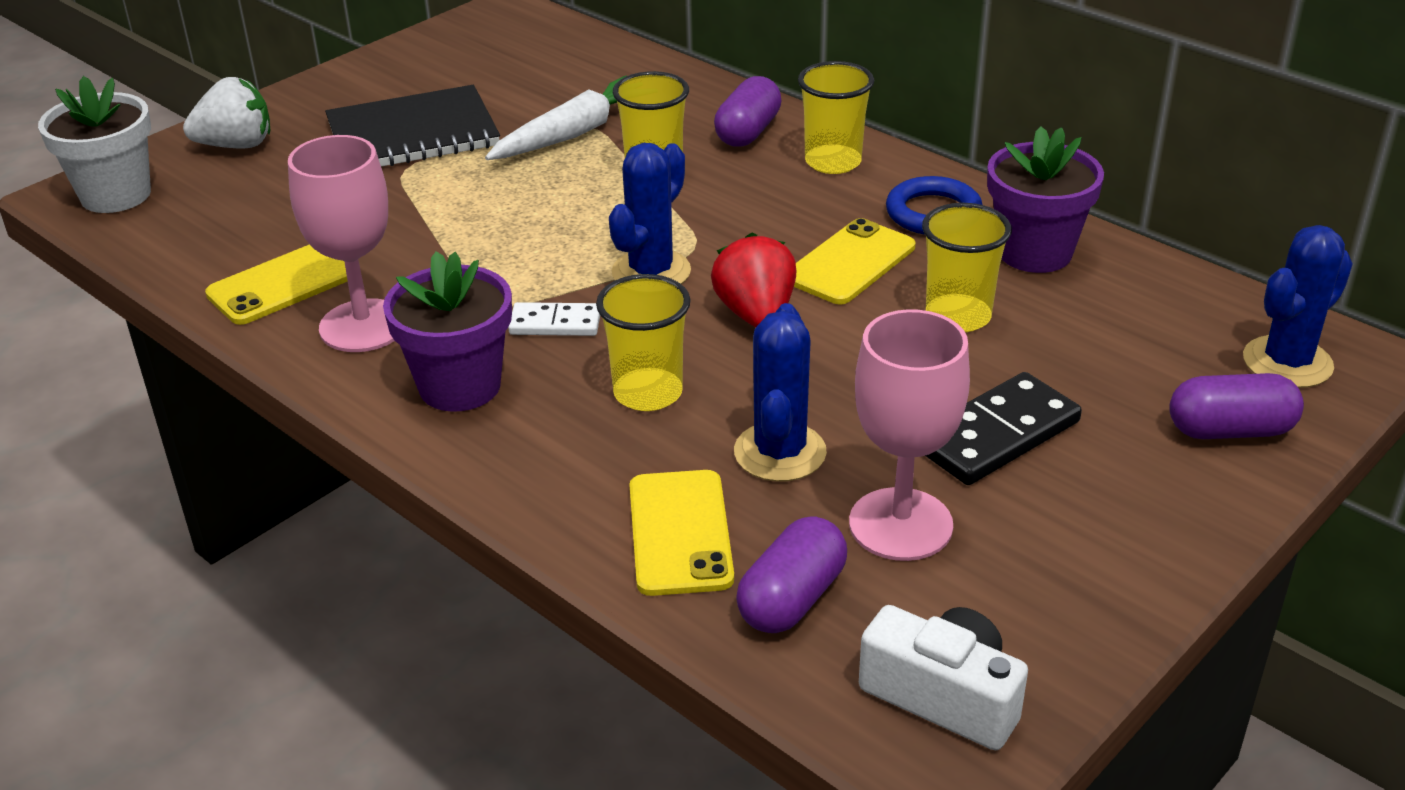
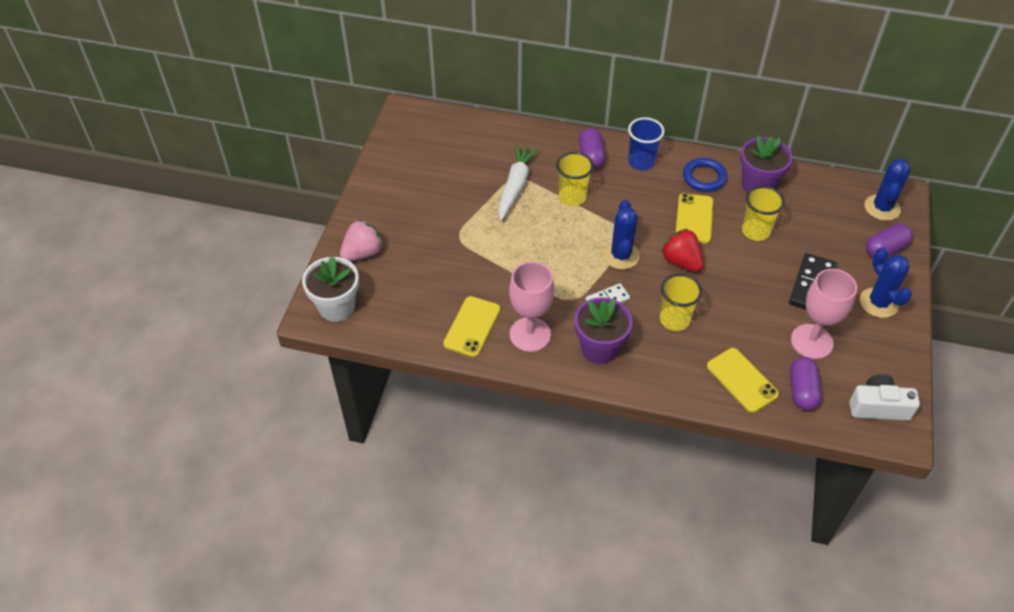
camera: 30 degrees left, 15 degrees up
white strawberry [183,77,270,149] -> pink strawberry [340,220,383,261]
black notebook [325,85,500,166] -> none
blue cactus [734,303,827,482] -> blue cactus moved to [860,248,912,318]
yellow cup [798,61,874,174] -> blue cup [628,117,665,170]

